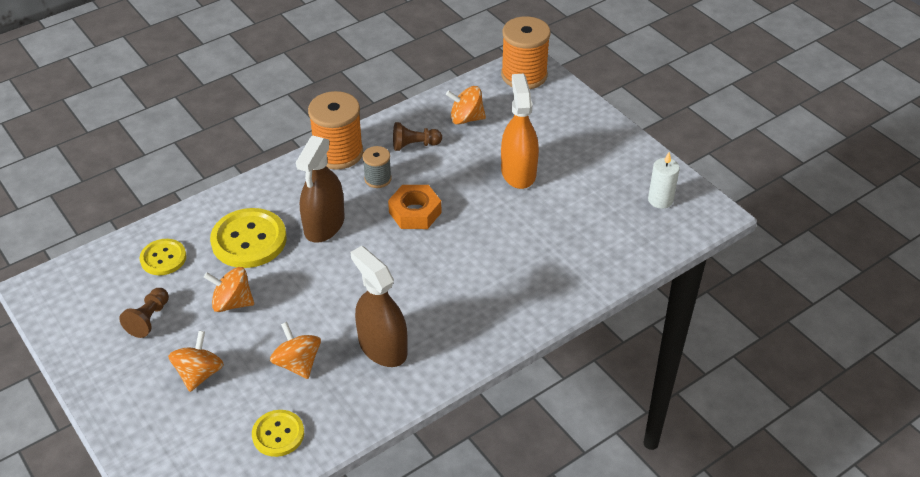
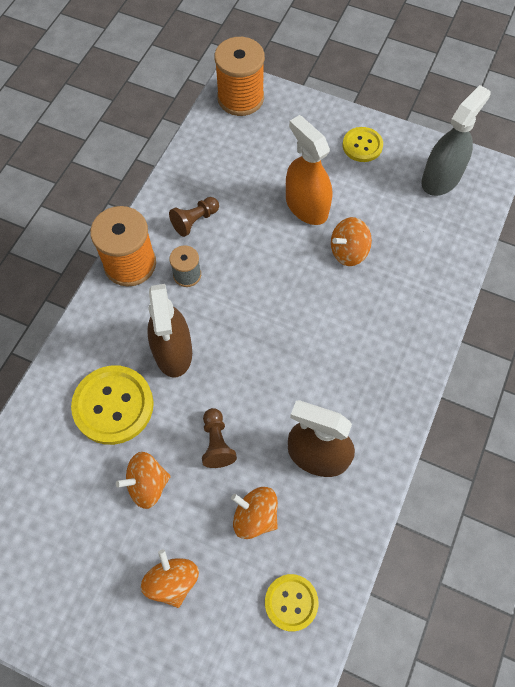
camera: 30 degrees left, 20 degrees up
brown pawn [119,288,169,338] -> brown pawn moved to [202,408,237,468]
yellow button [140,239,187,275] -> yellow button moved to [343,127,383,162]
orange nut [388,185,441,229] -> none
orange spinning top [446,86,486,125] -> orange spinning top moved to [331,217,372,266]
white candle [648,152,680,209] -> grey spray bottle [421,85,490,196]

